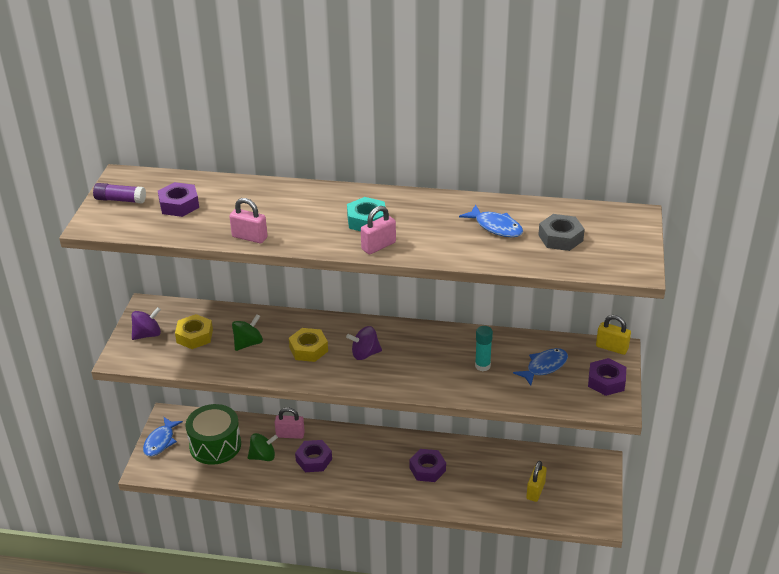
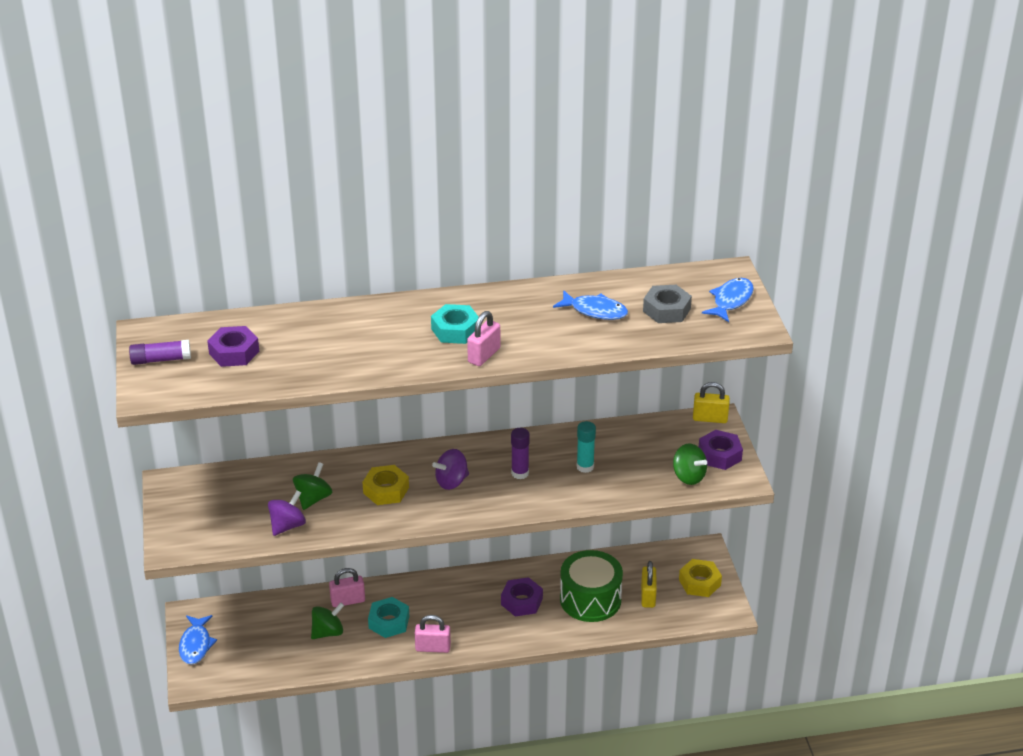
camera: 20 degrees left, 0 degrees up
purple spinning top [132,307,161,340] -> purple spinning top moved to [268,490,306,536]
yellow nut [175,314,213,349] -> yellow nut moved to [679,559,722,597]
green drum [186,404,241,465] -> green drum moved to [560,550,623,622]
pink padlock [229,198,268,243] -> pink padlock moved to [415,615,451,653]
purple nut [295,440,332,472] -> turquoise nut [368,597,409,638]
blue fish [513,348,568,386] -> blue fish moved to [702,278,754,322]
none -> purple glue stick [511,428,530,479]
none -> green spinning top [673,444,707,485]

